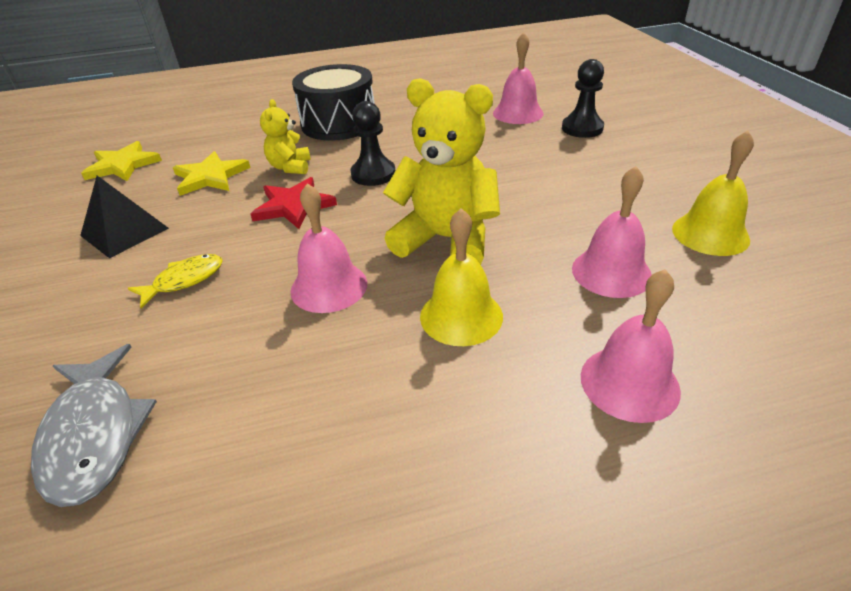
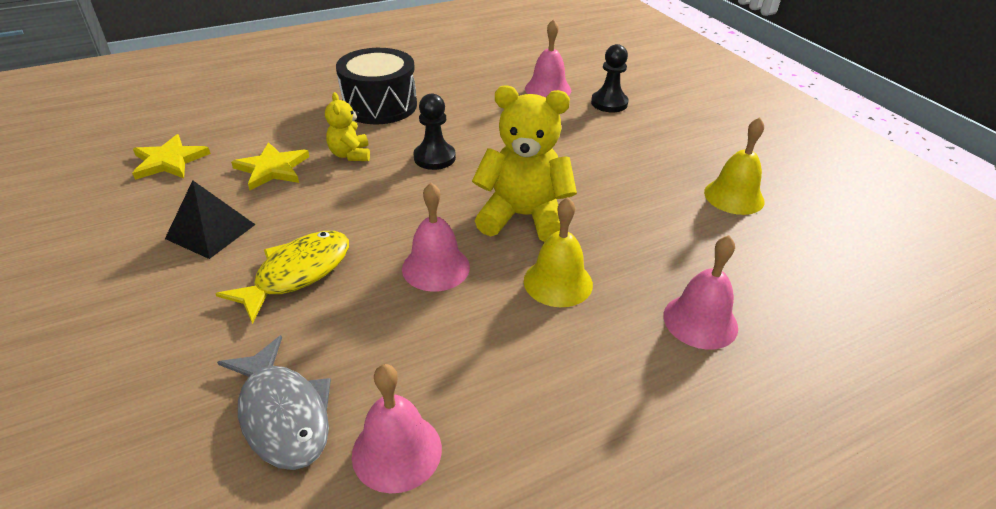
camera: 15 degrees left, 0 degrees up
yellow fish [128,254,223,309] -> yellow fish [216,231,349,324], size x1.63
red star [251,177,337,229] -> none
pink bell [572,166,652,298] -> pink bell moved to [352,364,442,493]

